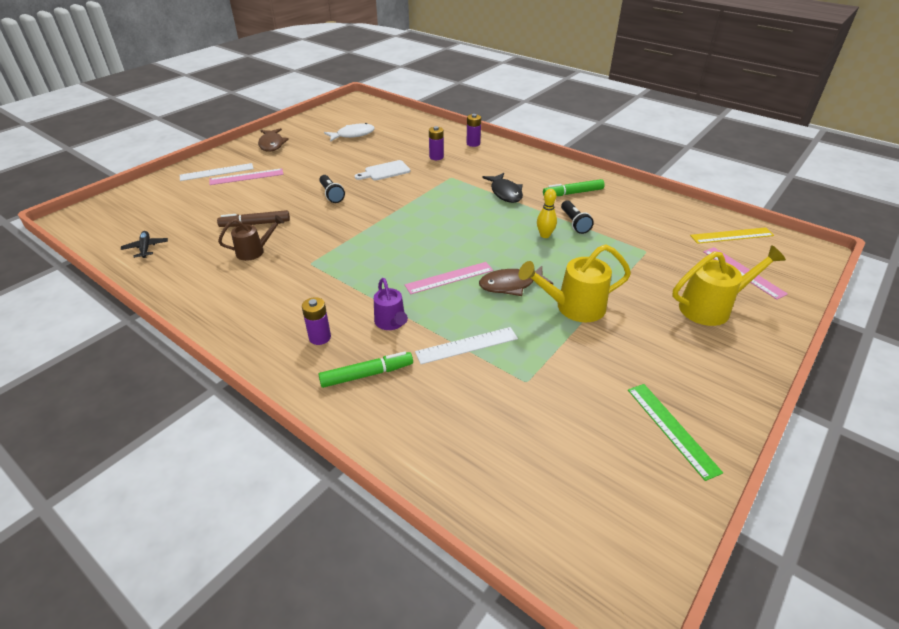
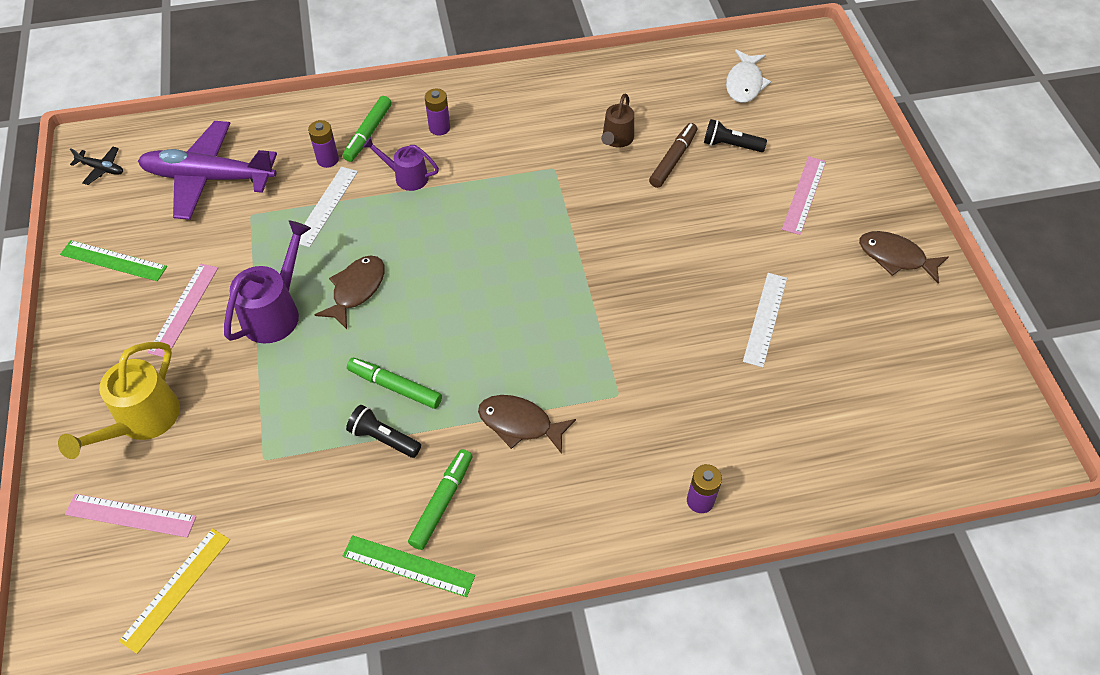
camera: 130 degrees right, 15 degrees up
black plane [121,231,168,258] -> black plane moved to [70,147,123,185]
white ruler [180,163,254,181] -> white ruler moved to [743,273,787,367]
black flashlight [319,175,345,203] -> black flashlight moved to [704,119,767,152]
white fish [324,123,375,142] -> white fish moved to [726,50,771,103]
white cutting board [355,160,410,180] -> none
pink ruler [405,262,493,294] -> pink ruler moved to [147,263,218,357]
purple battery [429,126,444,160] -> purple battery moved to [308,120,339,168]
black fish [482,173,523,203] -> brown fish [478,395,576,454]
yellow watering can [519,244,631,322] -> purple watering can [224,221,311,344]
yellow bowling pin [537,189,557,238] -> green marker [347,358,442,409]
none -> purple plane [138,121,277,220]
none -> green ruler [343,535,475,597]

